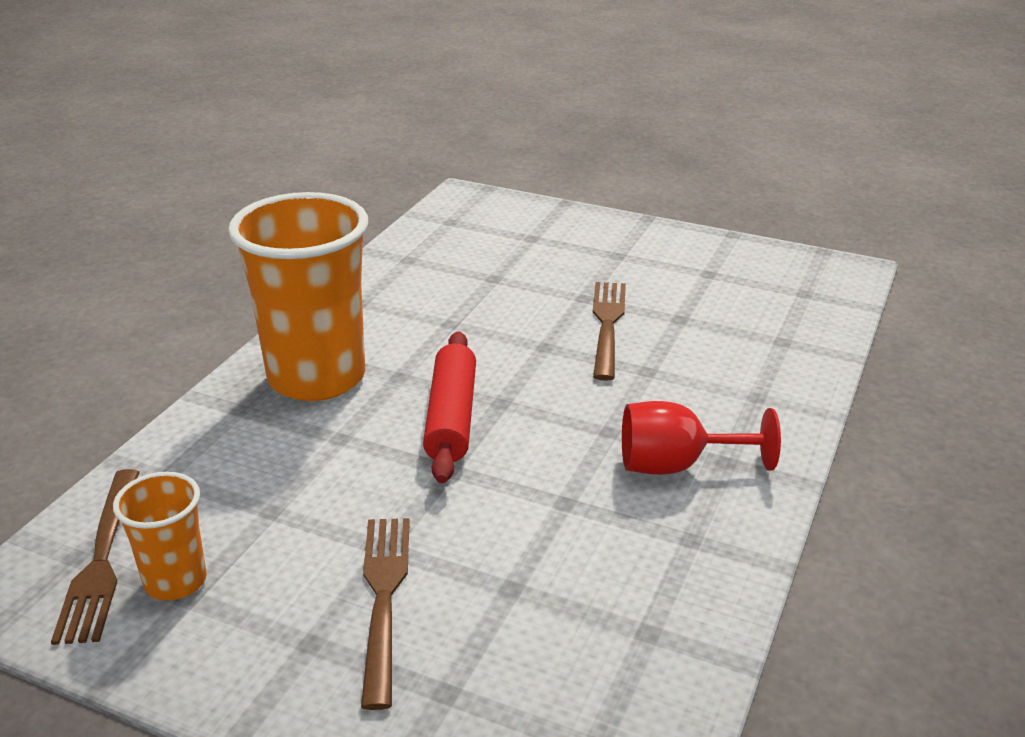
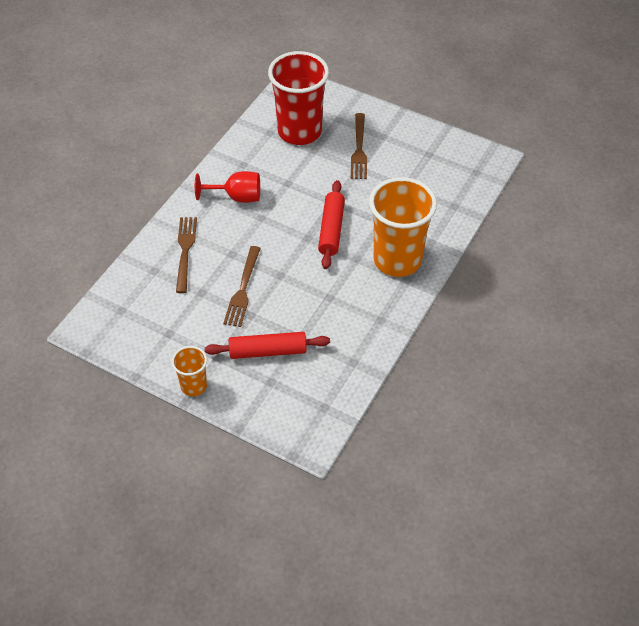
camera: 175 degrees left, 20 degrees up
brown fork [51,469,140,645] -> brown fork moved to [176,217,197,293]
orange cup [113,472,207,601] -> orange cup moved to [172,346,207,396]
none -> red rolling pin [205,332,330,359]
none -> red cup [268,51,329,145]

